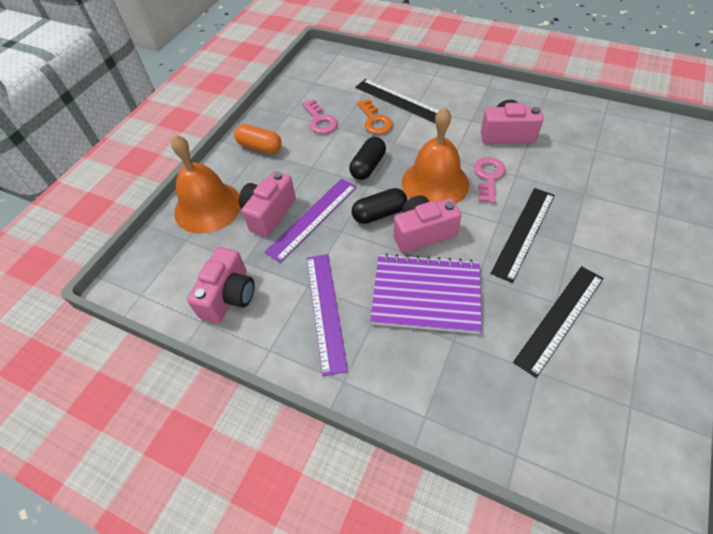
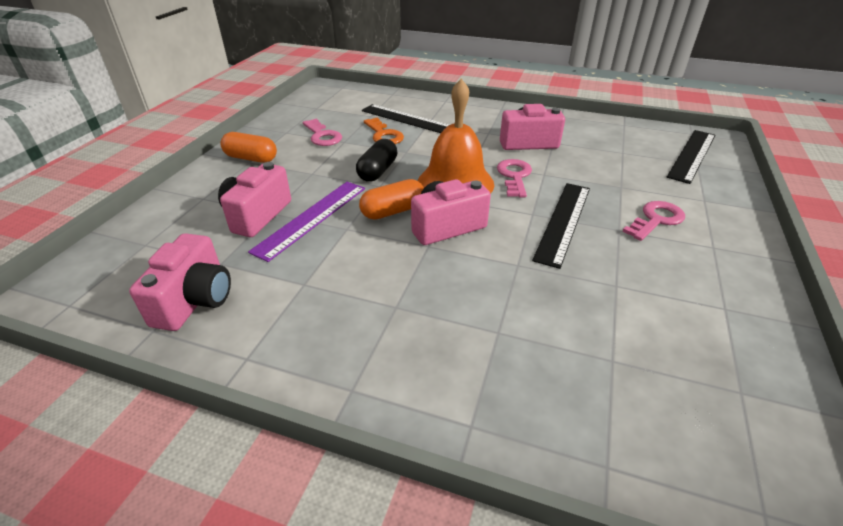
camera: 10 degrees left, 15 degrees down
orange bell [171,135,241,234] -> none
purple ruler [306,254,348,376] -> none
black capsule [352,188,407,224] -> orange capsule [359,179,424,220]
purple notebook [370,253,481,334] -> none
black ruler [513,266,603,378] -> black ruler moved to [667,130,715,184]
none -> pink key [622,201,685,241]

